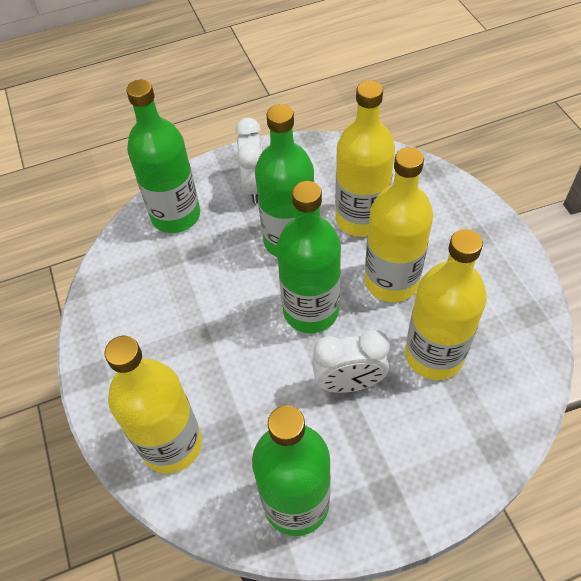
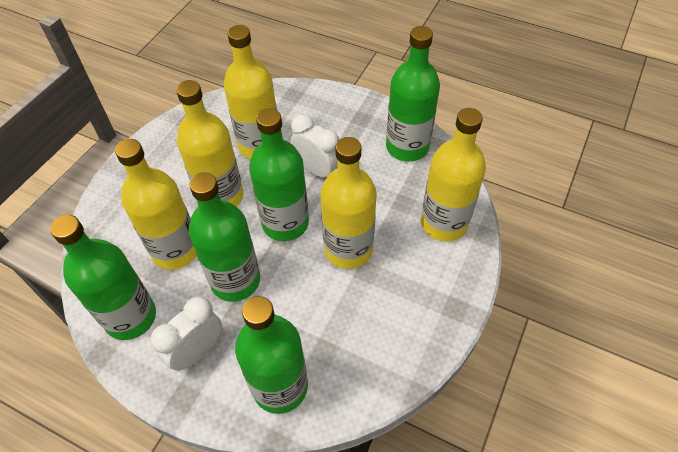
camera: 135 degrees left, 0 degrees up
none -> green bottle [50,215,156,340]
none -> yellow bottle [320,137,377,269]

